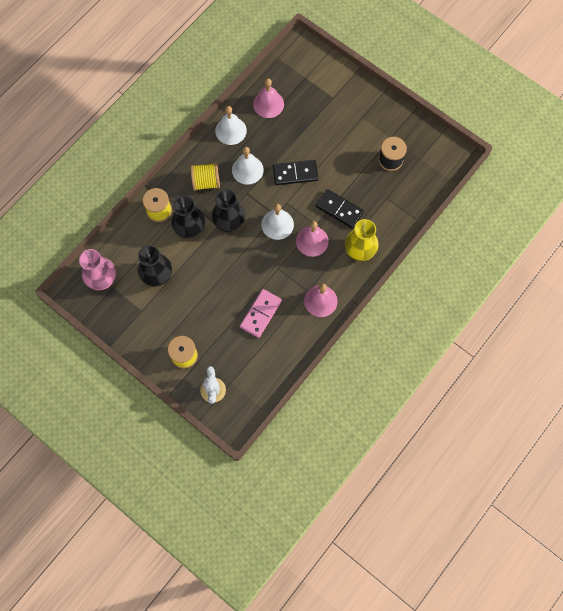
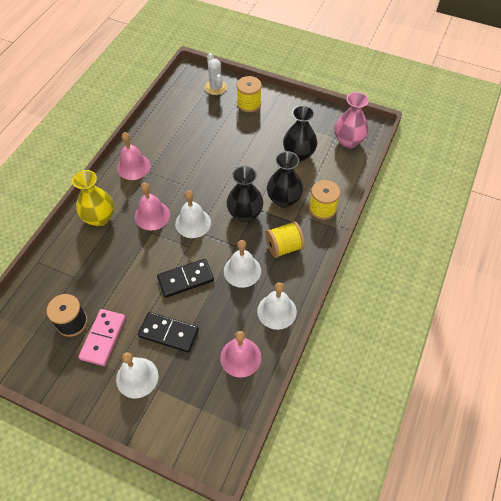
camera: 165 degrees right, 15 degrees down
pink domino [240,289,282,338] -> pink domino moved to [78,309,126,366]
black domino [316,189,364,229] -> black domino moved to [138,312,199,353]
none -> white bell [116,352,159,398]

